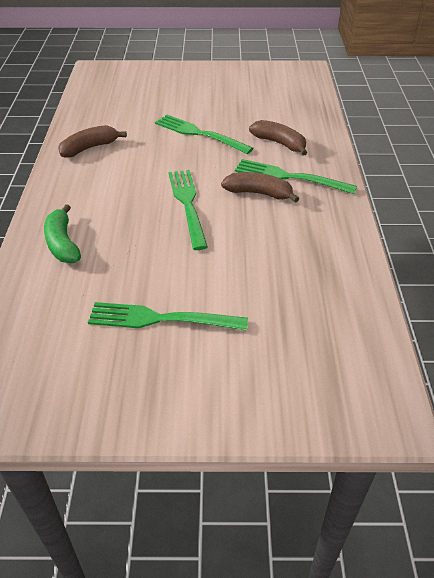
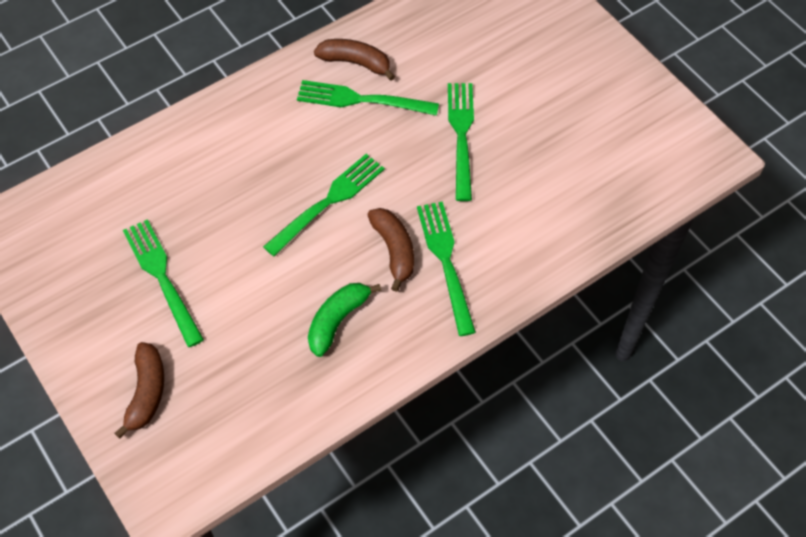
camera: 55 degrees right, 15 degrees up
green banana [44,204,81,263] -> green banana moved to [308,283,381,357]
brown banana [249,120,307,155] -> brown banana moved to [114,342,164,439]
none -> green fork [297,80,439,116]

